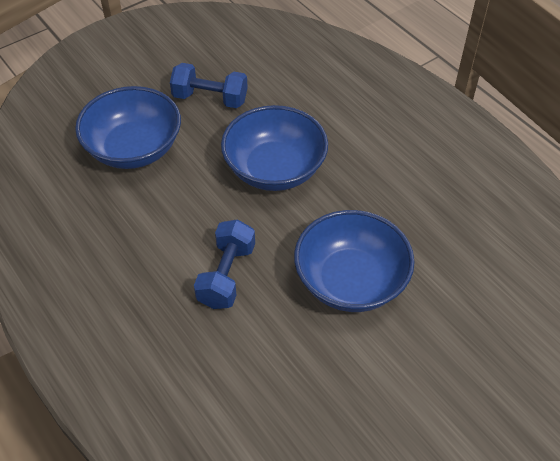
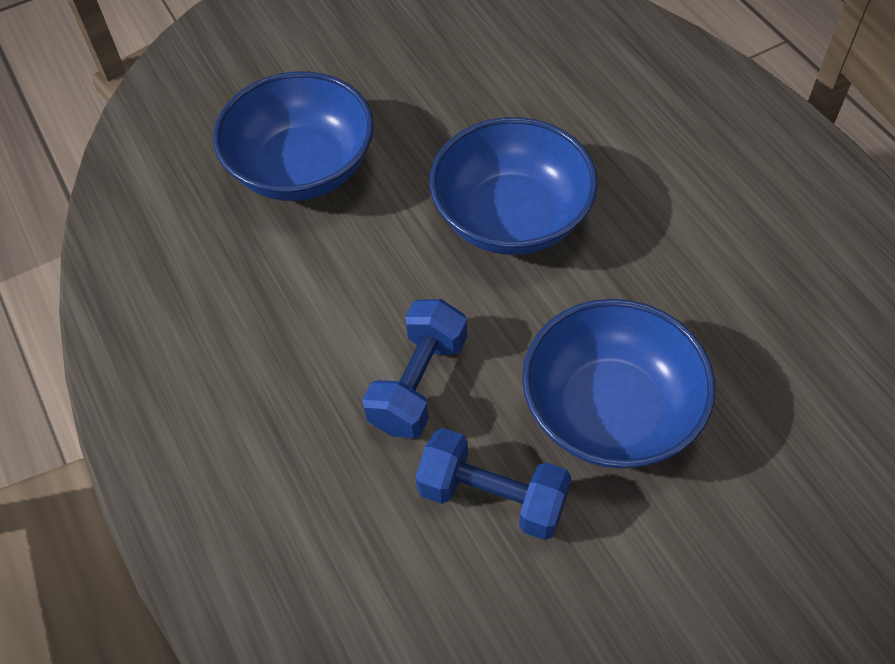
camera: 10 degrees right, 5 degrees up
blue dumbbell [170,63,248,108] -> blue dumbbell moved to [416,428,571,540]

